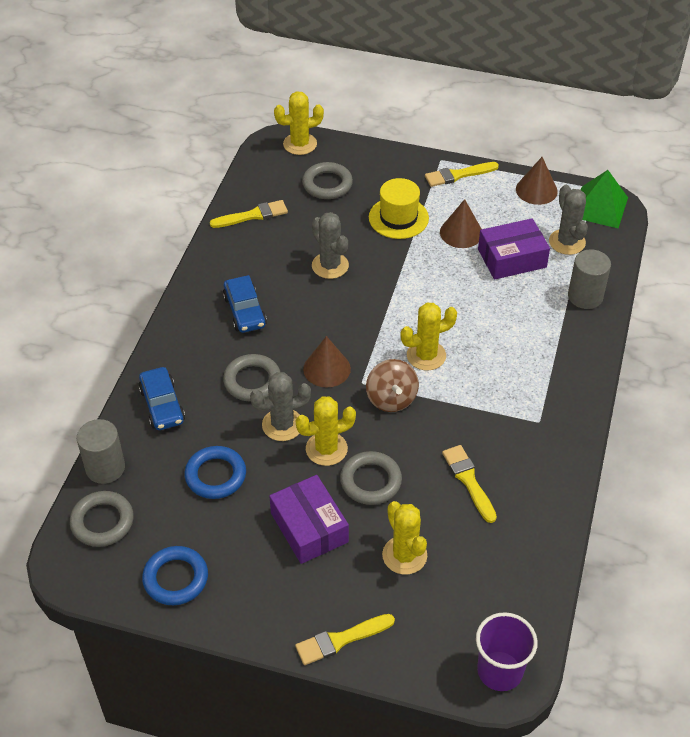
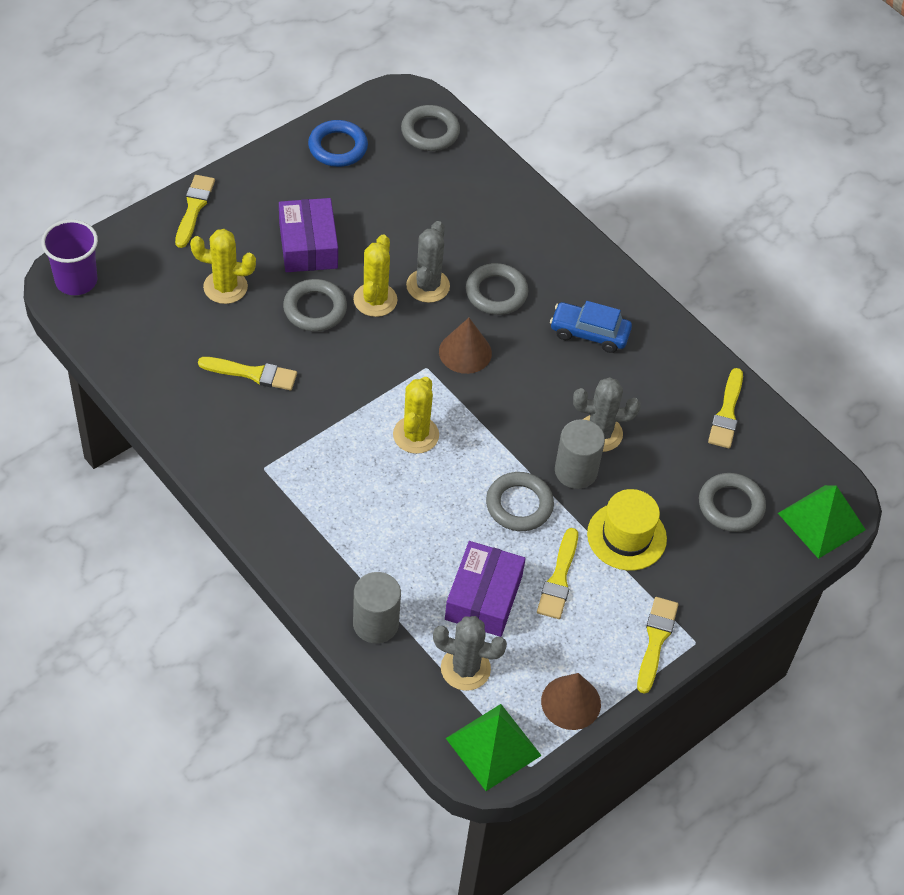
camera: 120 degrees right, 5 degrees up
grey cylinder [77,419,125,484] -> grey cylinder moved to [555,419,605,489]
blue car [138,367,185,430] -> none
blue ring [184,446,246,499] -> none
purple box [270,475,349,564] -> purple box turned 75 degrees clockwise [279,198,338,272]
yellow cactus [274,91,324,155] -> green pyramid [778,485,866,559]
brown spinning top [366,359,419,412] -> none
brown cone [440,199,482,248] -> yellow brush [537,528,578,619]
none -> grey ring [486,472,554,531]

